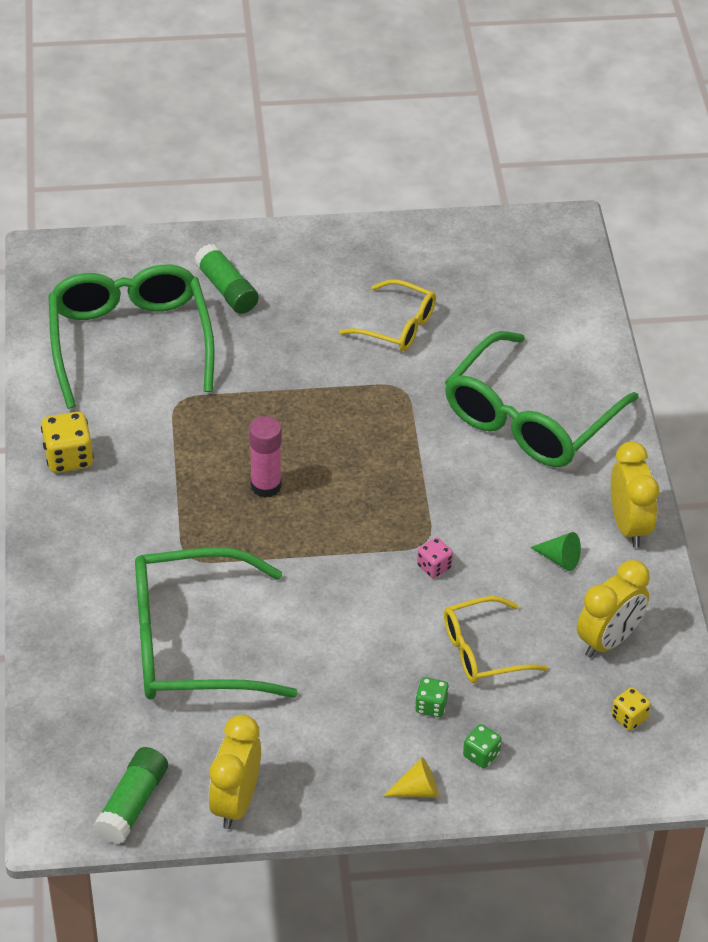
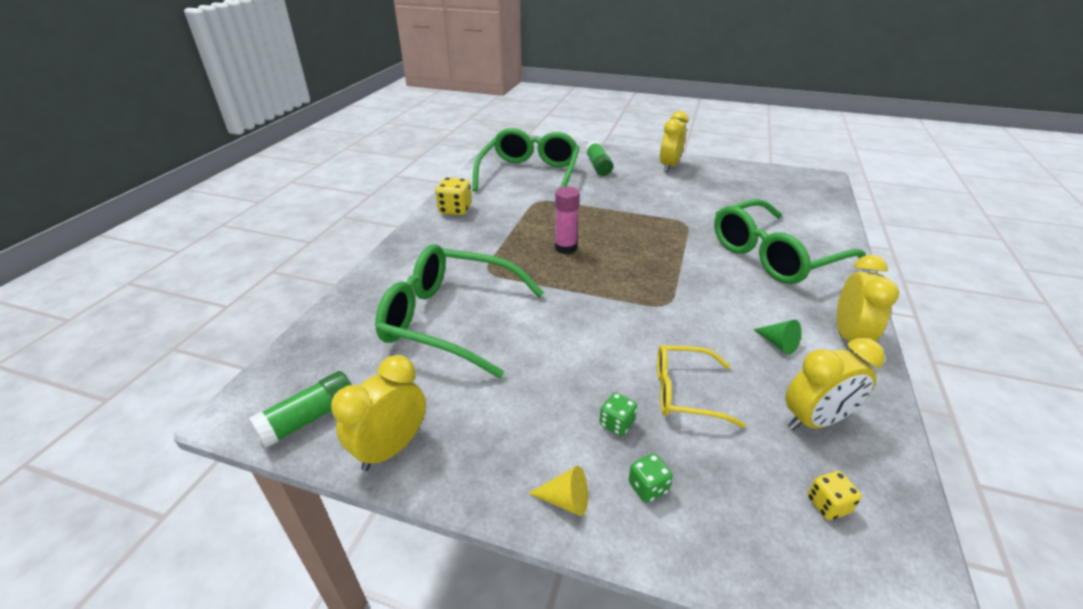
camera: 25 degrees right, 10 degrees down
yellow glasses [339,279,436,351] -> none
pink dice [417,538,453,578] -> none
none -> yellow clock [660,111,689,172]

